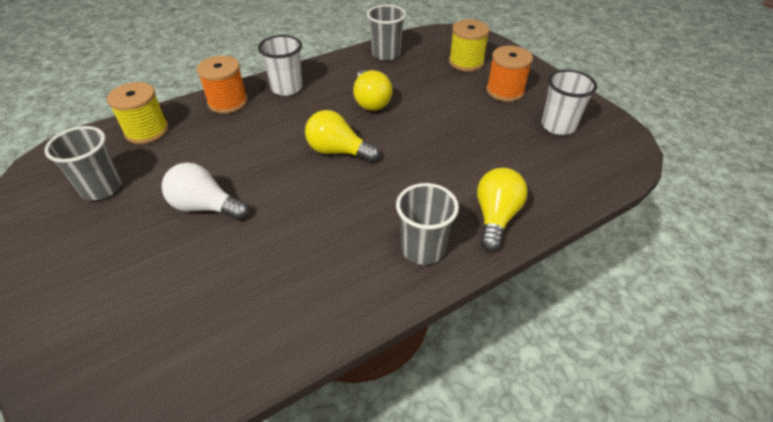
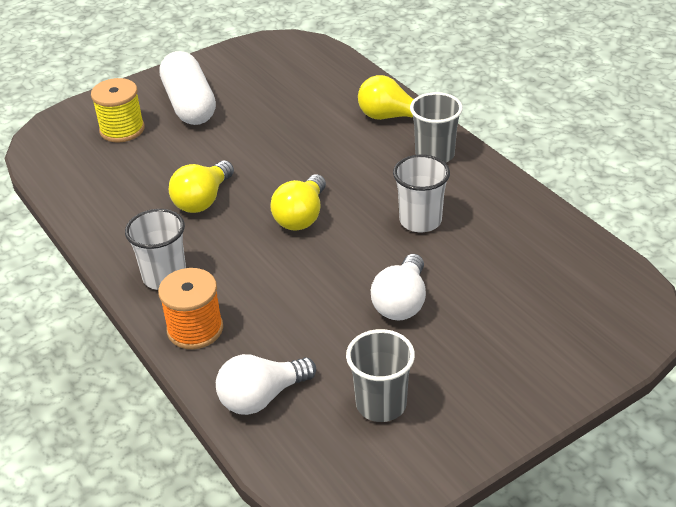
camera: 90 degrees left, 5 degrees down
yellow spool [107,82,169,144] -> white light bulb [216,354,316,415]
yellow light bulb [353,70,393,111] -> yellow light bulb turned 135 degrees clockwise [169,160,234,213]
grey cup [367,5,406,61] -> none
orange spool [486,46,533,102] -> white capsule [160,51,216,125]
white cup [542,70,597,135] -> white cup moved to [393,155,450,232]

